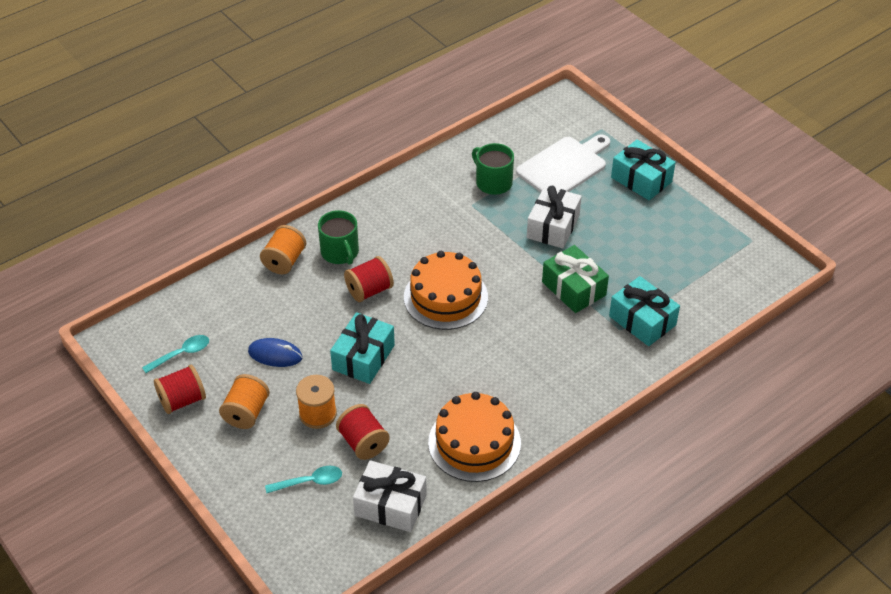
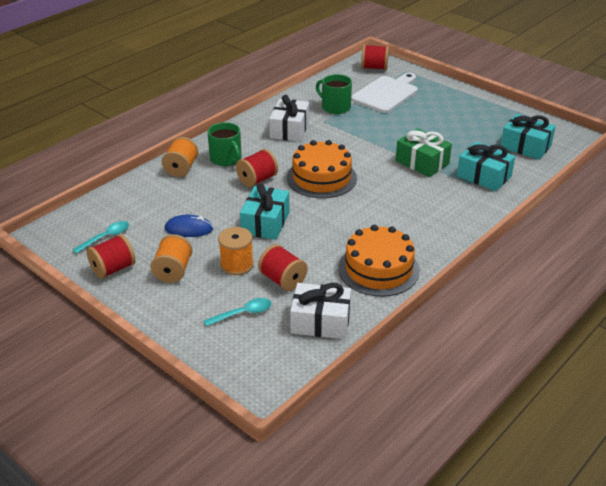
camera: 10 degrees left, 10 degrees down
white gift [527,186,582,249] -> white gift moved to [269,95,309,142]
turquoise gift [611,139,676,200] -> turquoise gift moved to [501,114,556,160]
none -> red spool [361,45,389,70]

